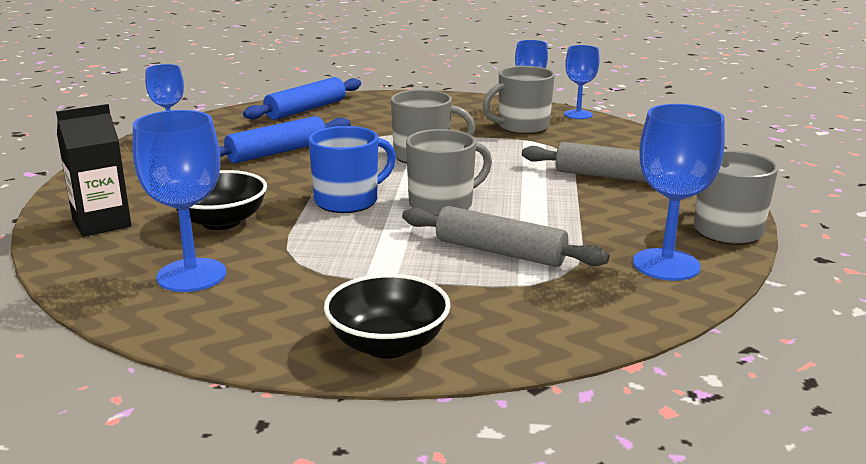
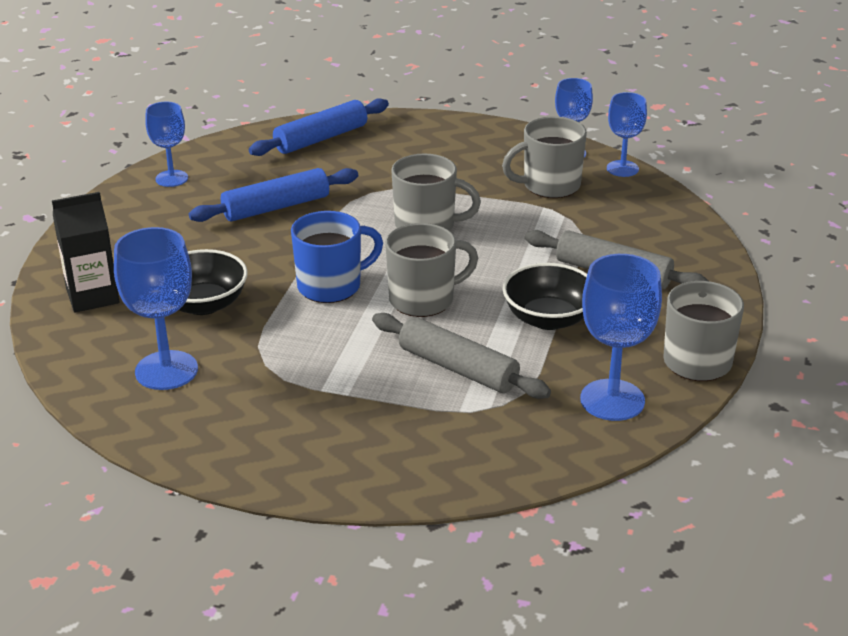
camera: 10 degrees right, 10 degrees up
black bowl [324,274,451,359] -> black bowl moved to [502,263,587,330]

